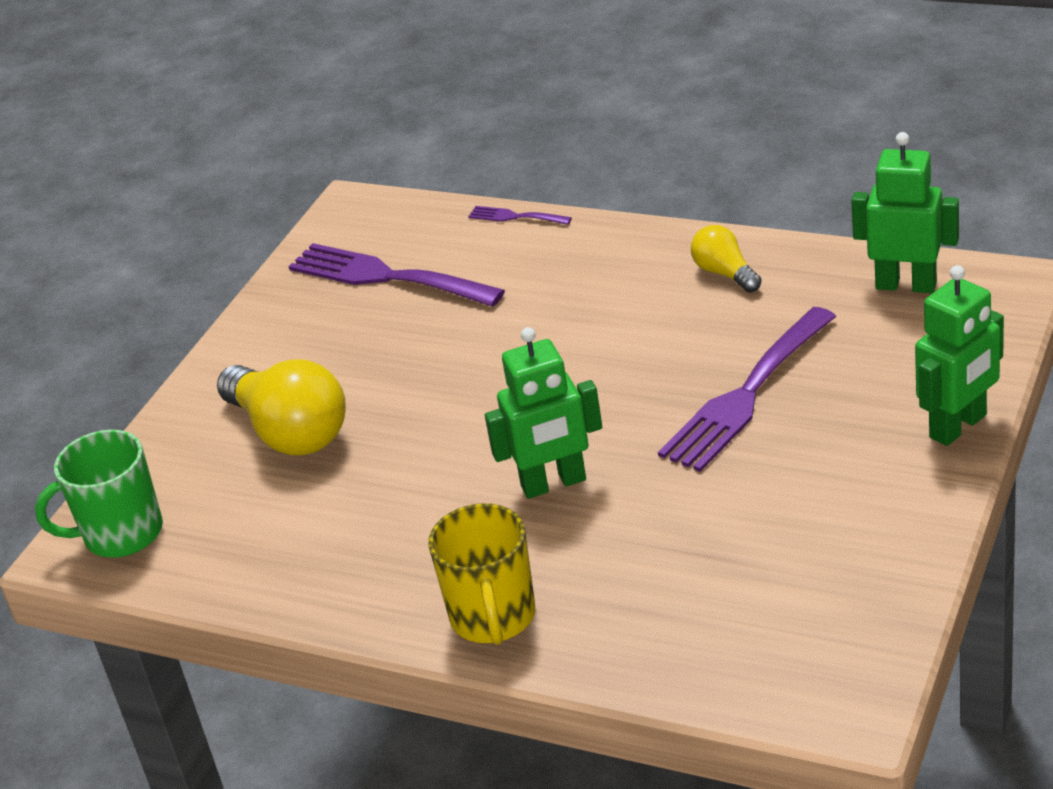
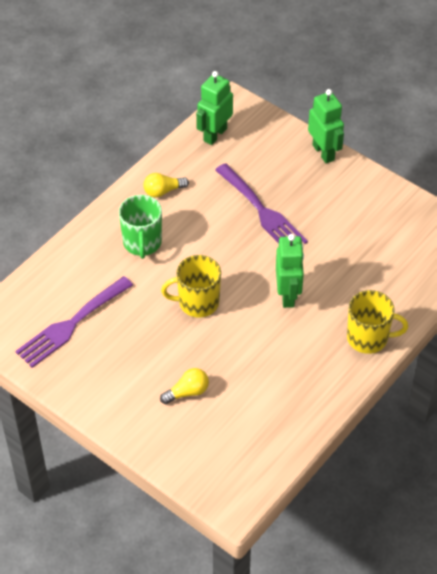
camera: 80 degrees left, 15 degrees up
green mug [35,429,163,558] -> green mug moved to [119,195,162,259]
yellow light bulb [217,359,346,456] -> yellow light bulb [160,368,209,404], size x0.53
purple fork [468,206,572,225] -> none
none -> yellow mug [161,255,221,317]

